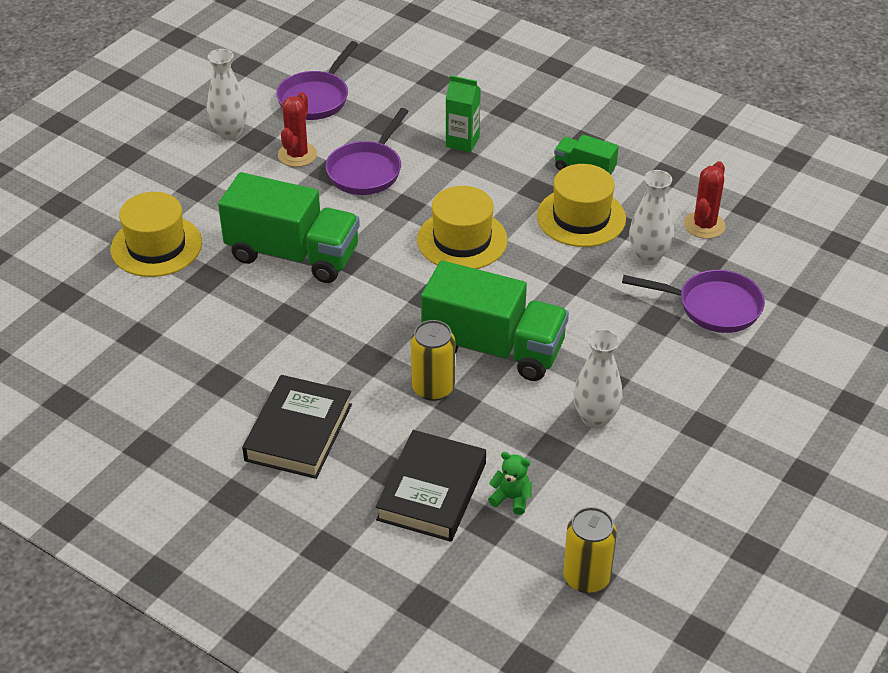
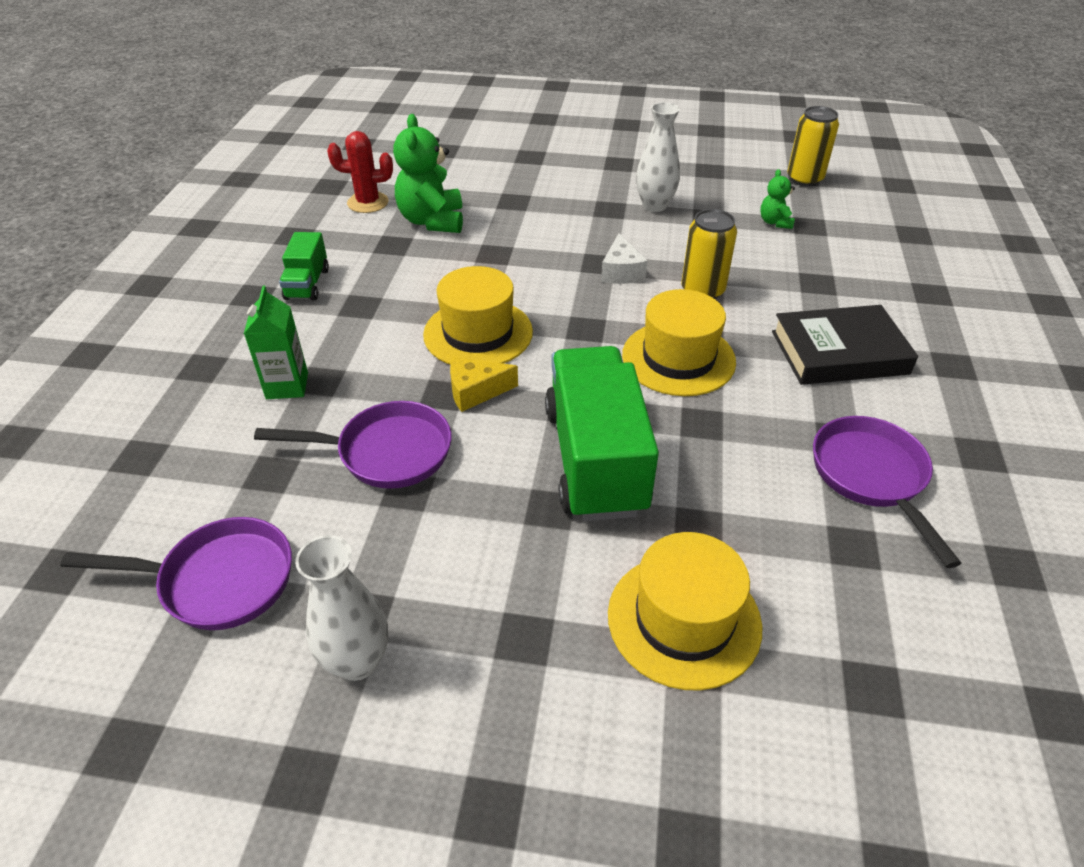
camera: 115 degrees left, 0 degrees up
red cactus [278,92,317,167] -> none
black book [375,430,486,542] -> none
green truck [421,261,569,381] -> white cheese [601,233,648,284]
yellow hat [537,164,626,247] -> yellow hat moved to [622,289,736,396]
purple pan [622,270,765,333] -> purple pan moved to [813,416,961,568]
white vase [629,170,673,265] -> green teddy bear [393,114,463,233]
none -> yellow cheese [450,357,518,412]

